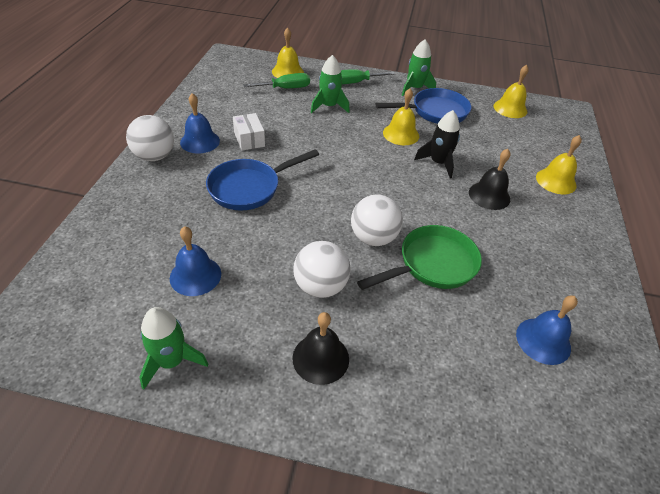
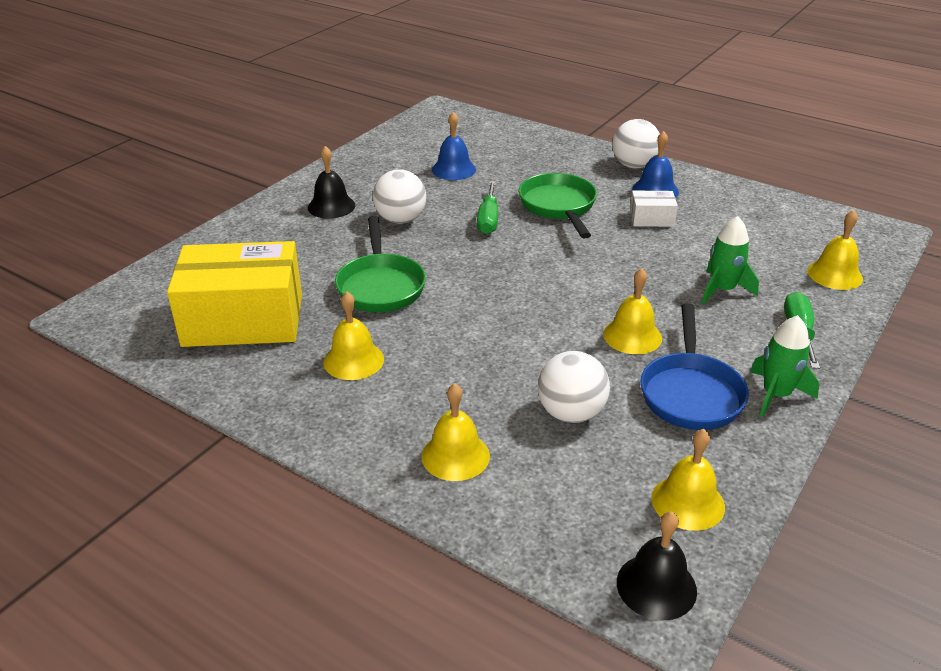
camera: 115 degrees right, 10 degrees down
green rocket [139,307,208,390] -> none
blue pan [206,149,319,211] -> green pan [519,173,597,238]
green screwdriver [243,73,310,88] -> green screwdriver moved to [477,181,498,234]
white ball [351,194,403,246] -> white ball moved to [538,351,610,423]
black rocket [414,110,460,178] -> none
black bell [469,149,511,210] -> black bell moved to [617,511,697,621]
blue bell [516,296,578,365] -> yellow box [167,241,302,347]
none -> yellow bell [324,292,384,380]

